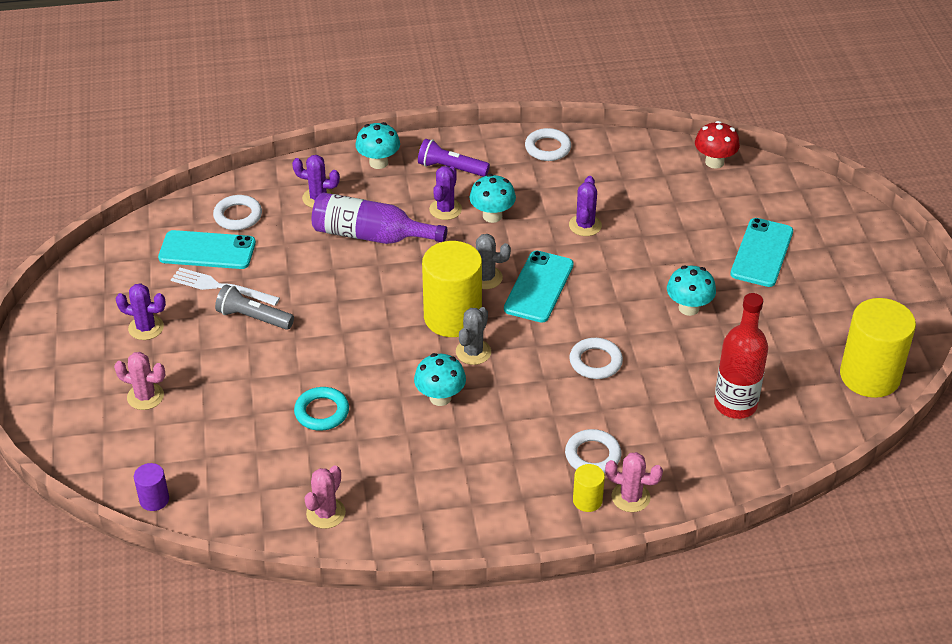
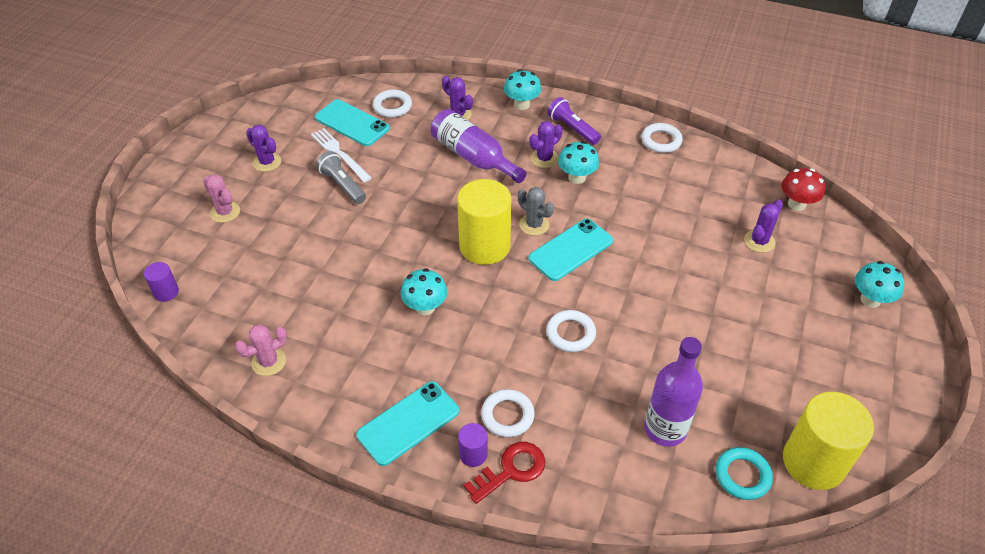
camera: 30 degrees right, 5 degrees up
turquoise ring [294,387,349,431] -> turquoise ring moved to [716,447,773,500]
grey cactus [456,307,491,365] -> none
purple cactus [569,176,602,236] -> purple cactus moved to [744,199,783,253]
yellow cylinder [573,464,605,512] -> purple cylinder [458,423,488,467]
pink cactus [605,452,663,512] -> red key [464,442,546,504]
turquoise mushroom [667,266,716,316] -> turquoise mushroom moved to [855,261,905,308]
red bottle [714,293,768,419] -> purple bottle [644,337,703,447]
turquoise phone [730,218,793,287] -> turquoise phone moved to [356,381,459,466]

